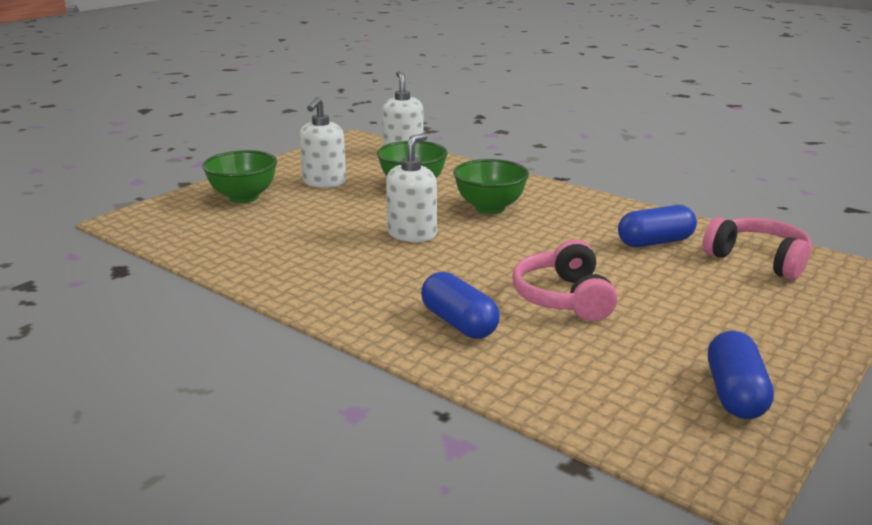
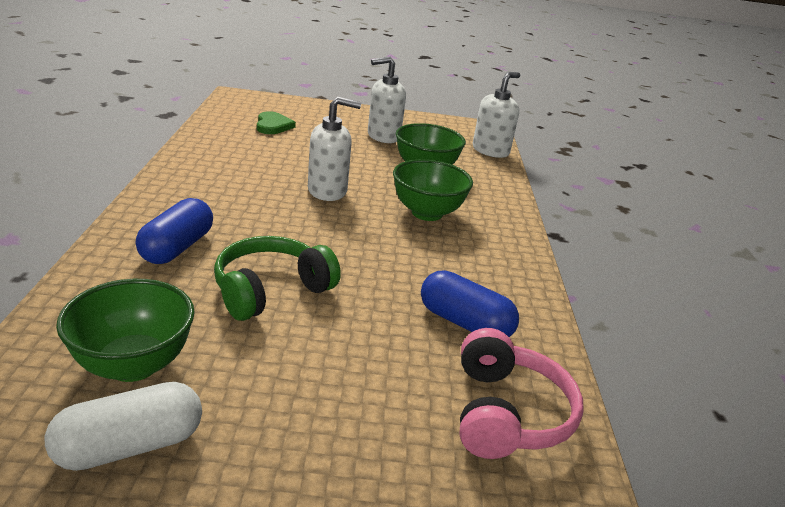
camera: 50 degrees right, 5 degrees up
green bowl [202,150,277,203] -> green bowl moved to [56,279,195,382]
pink headphones [512,239,617,321] -> green headphones [214,236,341,321]
blue capsule [708,331,774,419] -> white capsule [45,382,202,471]
none -> green heart [257,111,296,134]

